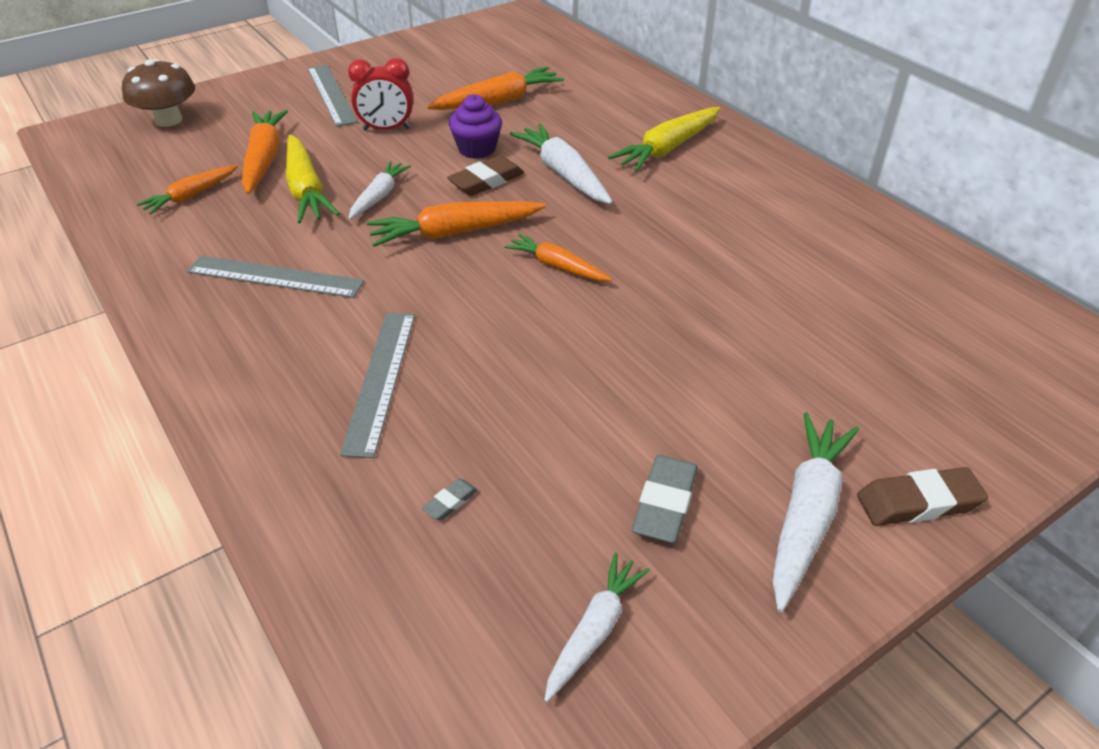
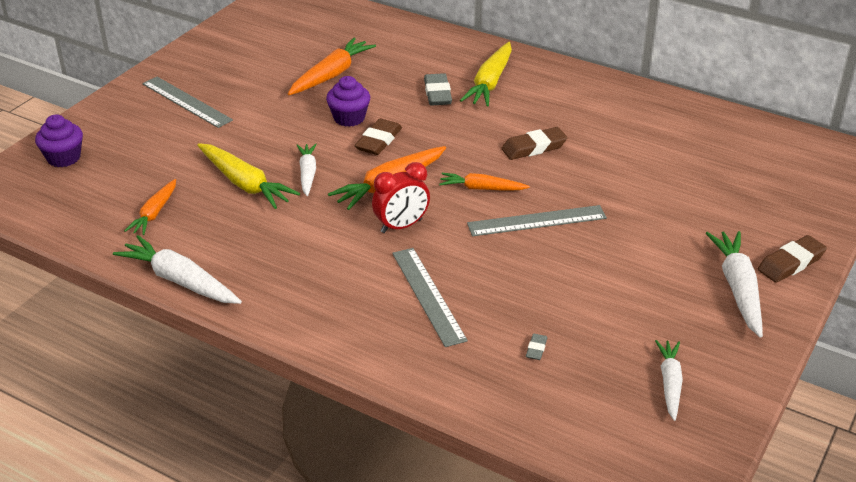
camera: 25 degrees left, 5 degrees down
brown mushroom [122,59,195,127] -> purple cupcake [35,114,83,167]
grey ruler [187,255,365,298] -> grey ruler moved to [467,205,607,236]
orange carrot [242,109,288,194] -> none
red clock [348,58,413,131] -> red clock moved to [372,162,430,233]
white carrot [510,124,613,204] -> white carrot moved to [113,235,242,304]
grey eraser [632,455,698,543] -> grey eraser moved to [424,73,452,106]
none -> brown eraser [501,127,567,160]

